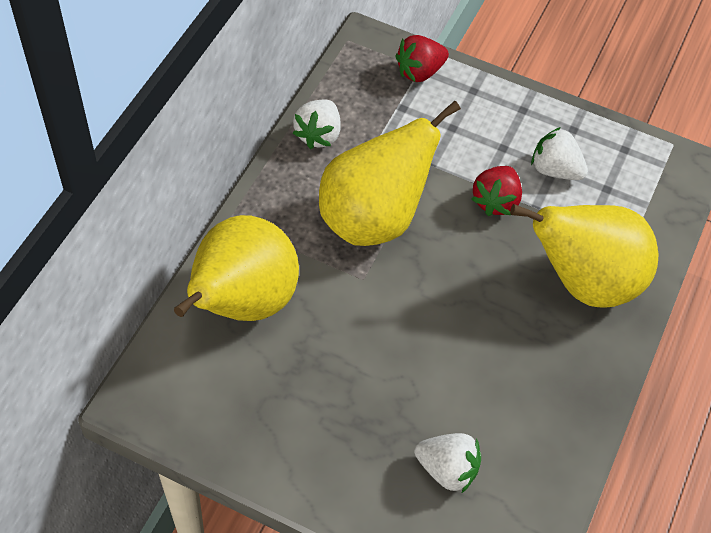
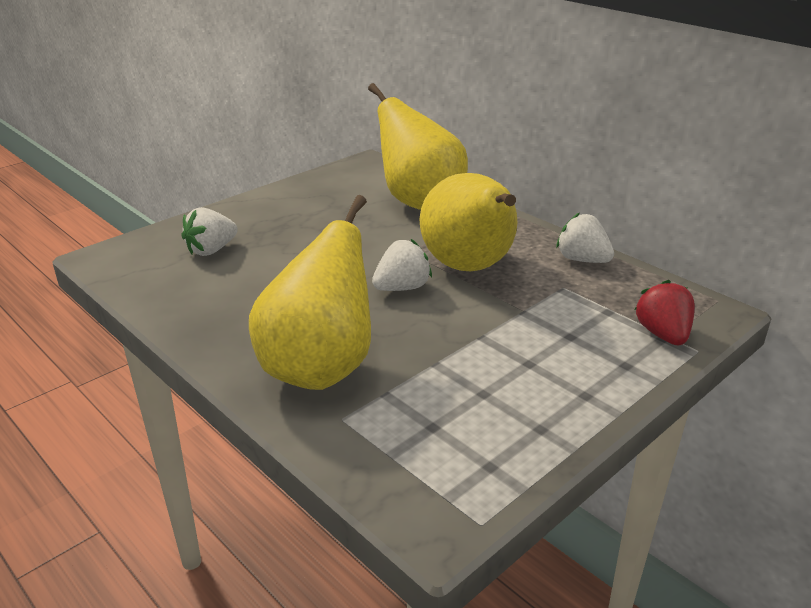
camera: 115 degrees right, 25 degrees down
red strawberry [472,166,522,216] -> none
white strawberry [531,127,588,180] -> white strawberry moved to [372,239,432,291]

